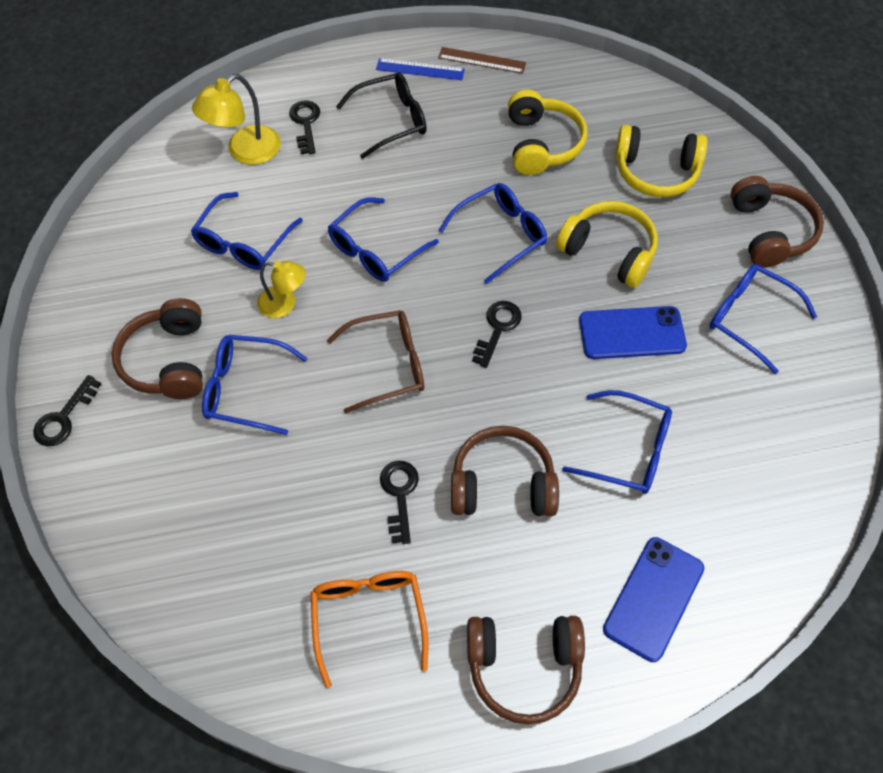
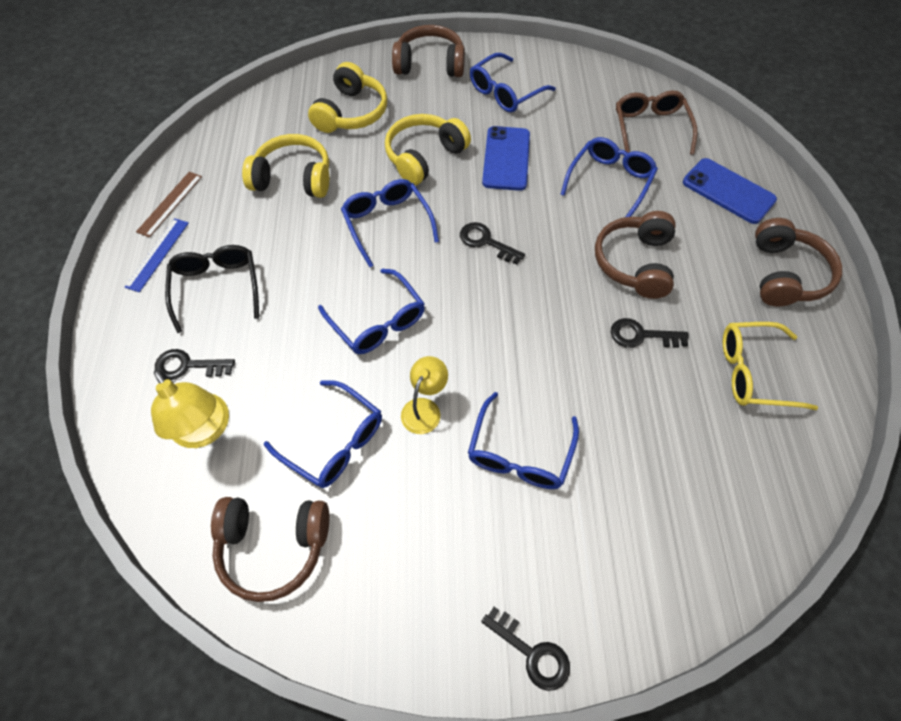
camera: 80 degrees left, 0 degrees up
brown headphones [111,298,203,399] -> brown headphones moved to [211,497,329,602]
orange glasses [310,571,428,688] -> yellow glasses [723,322,818,410]
brown glasses [327,310,424,413] -> brown glasses moved to [616,91,697,155]

